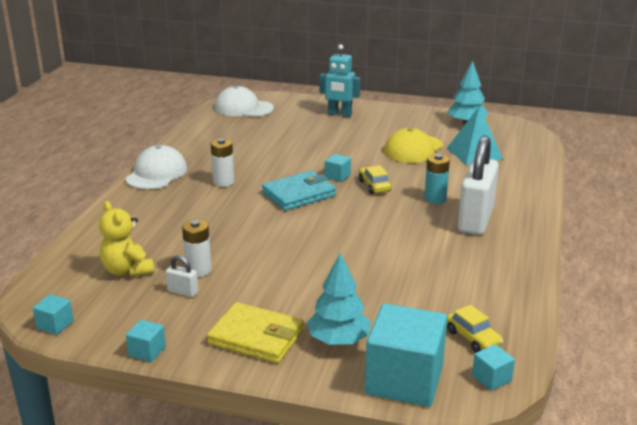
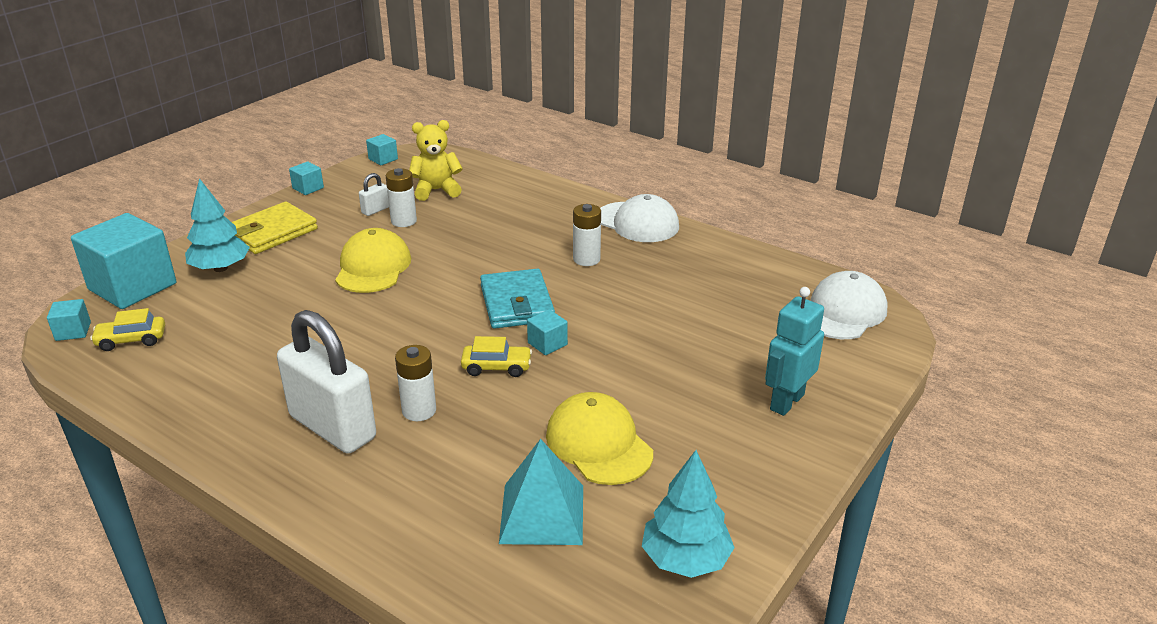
camera: 110 degrees right, 5 degrees up
turquoise battery [425,154,450,204] -> white battery [395,345,436,421]
none -> yellow cap [335,228,411,293]

